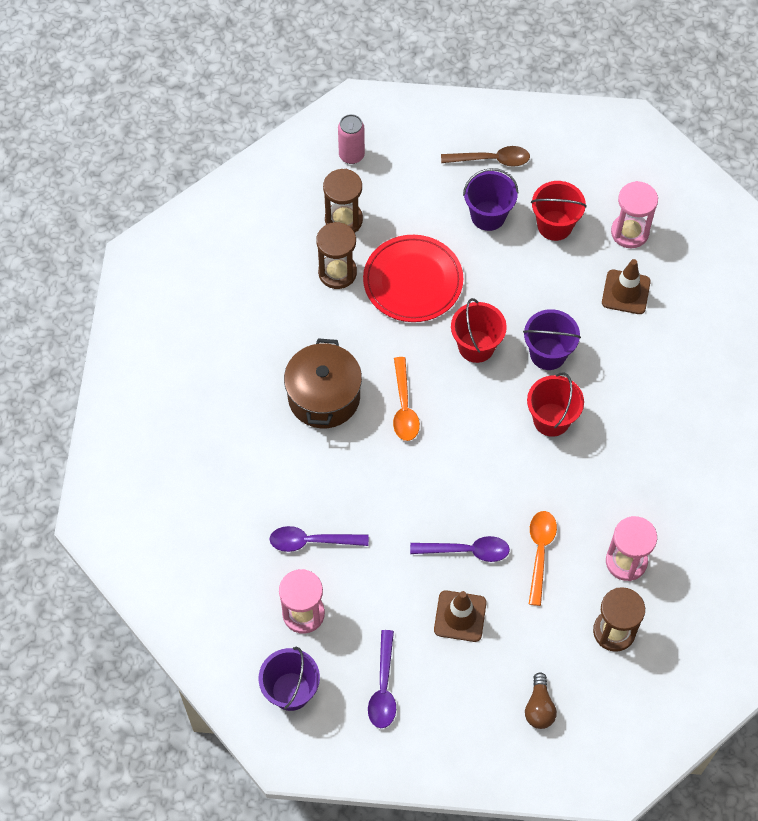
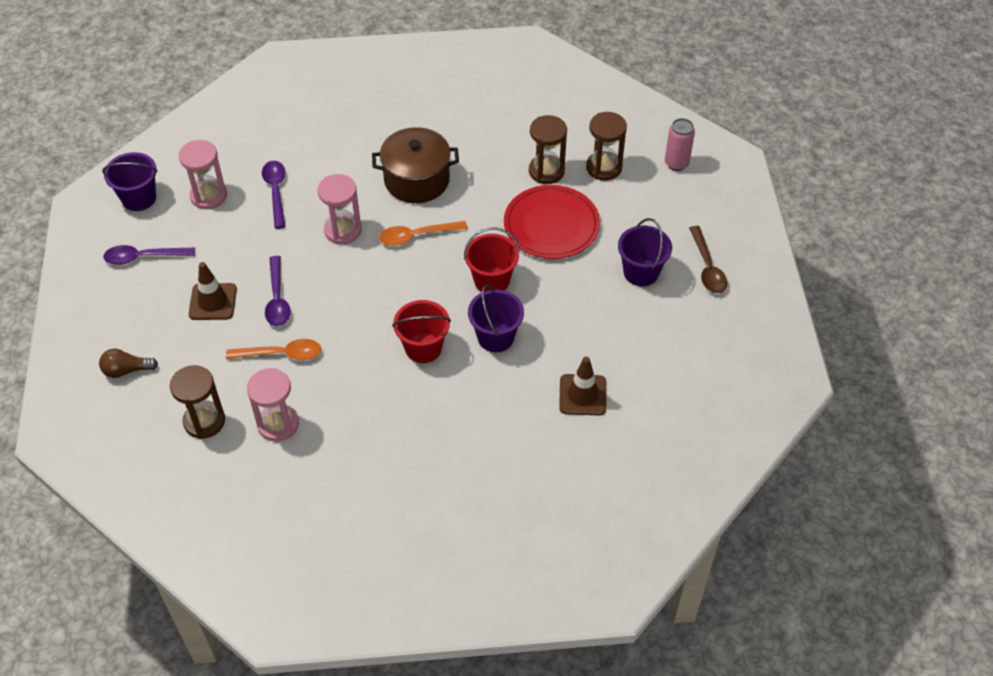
camera: 80 degrees right, 10 degrees down
red bucket [531,181,587,241] -> none
pink hourglass [611,181,658,248] -> pink hourglass moved to [318,174,362,244]

